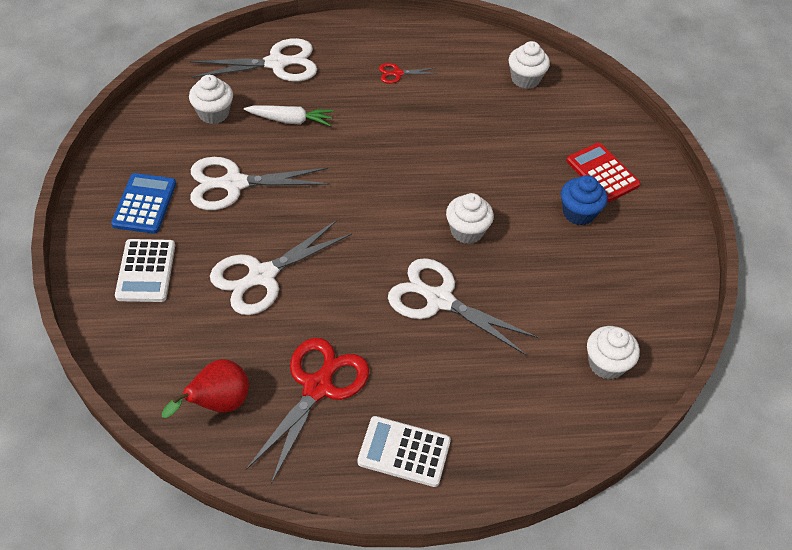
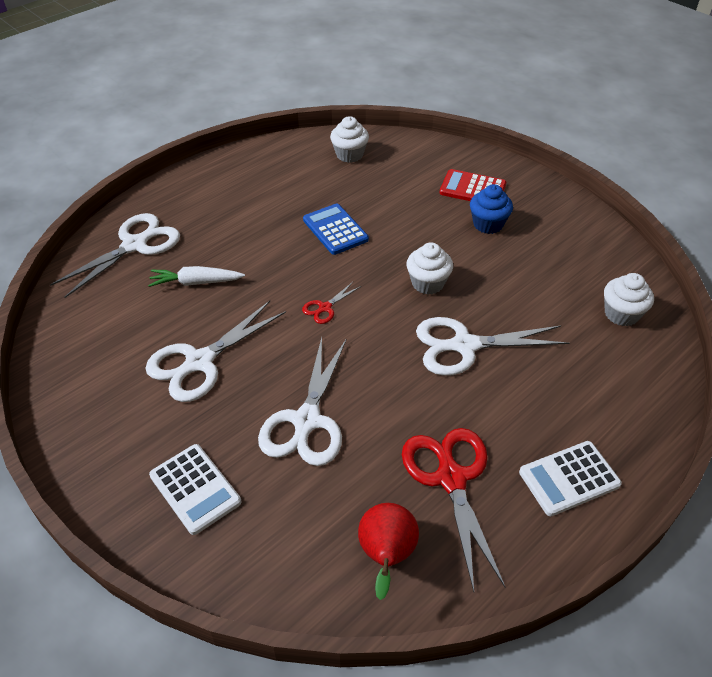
camera: 35 degrees left, 5 degrees down
blue calculator [111,173,176,234] -> blue calculator moved to [303,204,369,255]
white cupcake [189,75,233,124] -> none
white carrot [244,105,334,126] -> white carrot turned 150 degrees counterclockwise [148,266,245,287]
red scissors [379,63,438,84] -> red scissors moved to [302,282,361,324]

